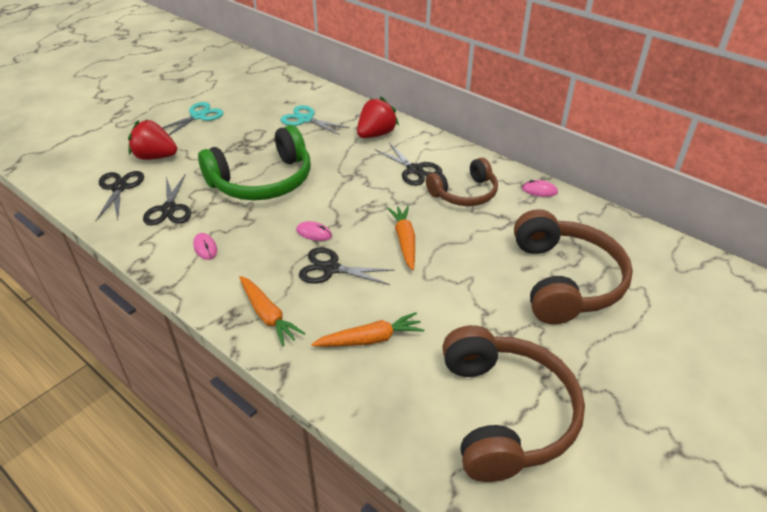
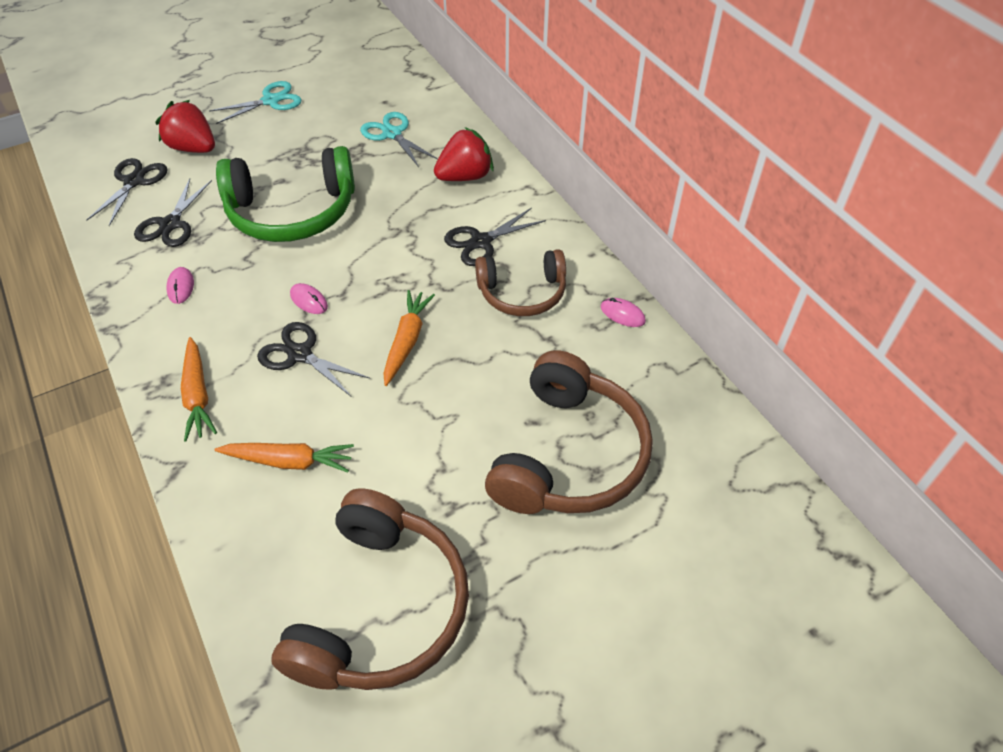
camera: 20 degrees right, 10 degrees up
black scissors [375,143,442,186] -> black scissors turned 75 degrees clockwise [444,207,546,266]

